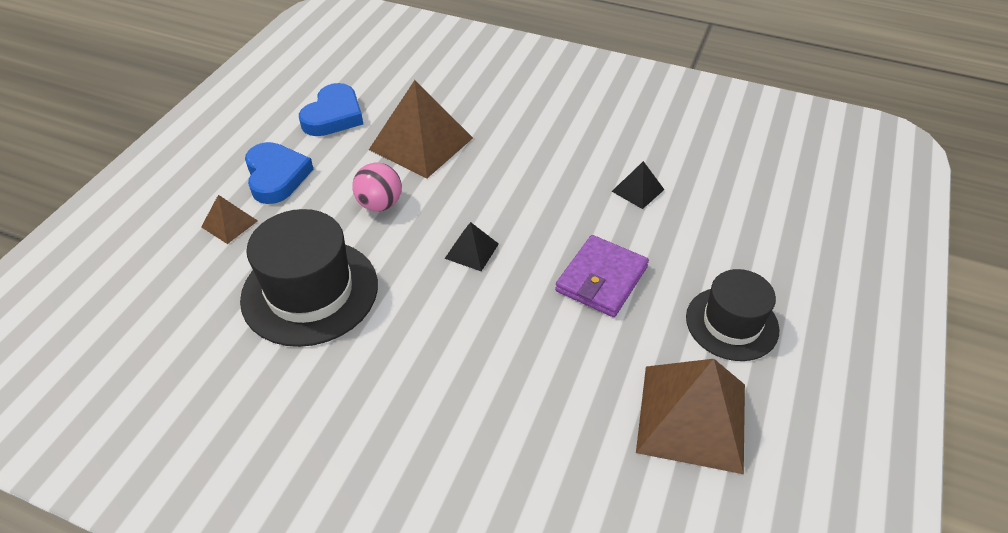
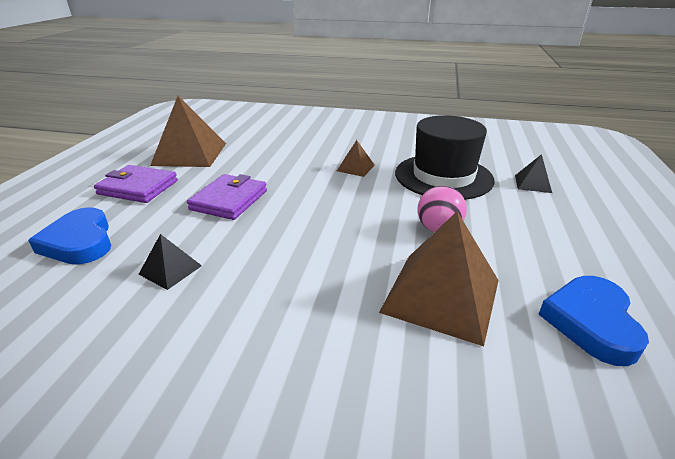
camera: 170 degrees right, 15 degrees down
brown pyramid [201,195,258,244] -> brown pyramid moved to [337,140,375,177]
blue heart [245,142,313,204] -> blue heart moved to [28,207,111,265]
black pyramid [444,222,499,271] -> black pyramid moved to [515,154,552,193]
black hat [686,269,779,361] -> purple wallet [94,165,178,203]

